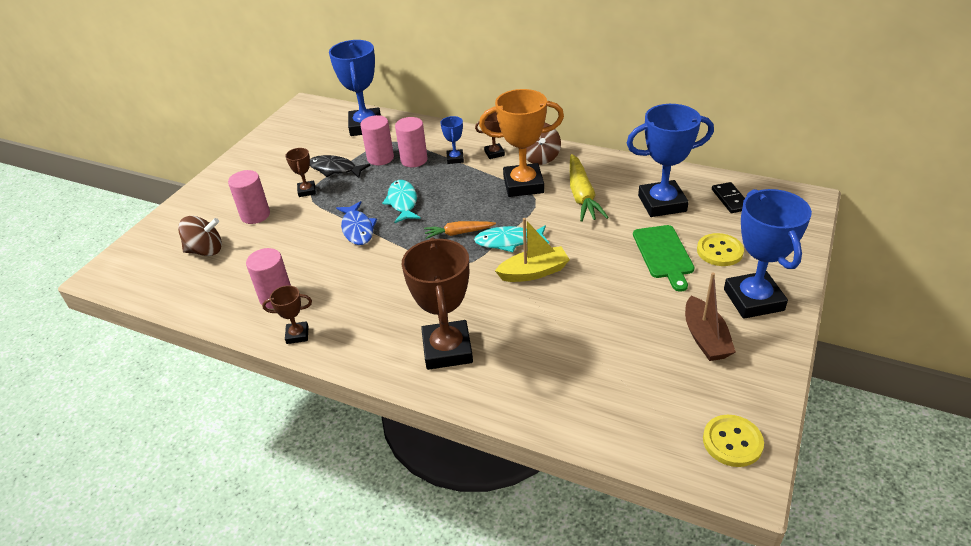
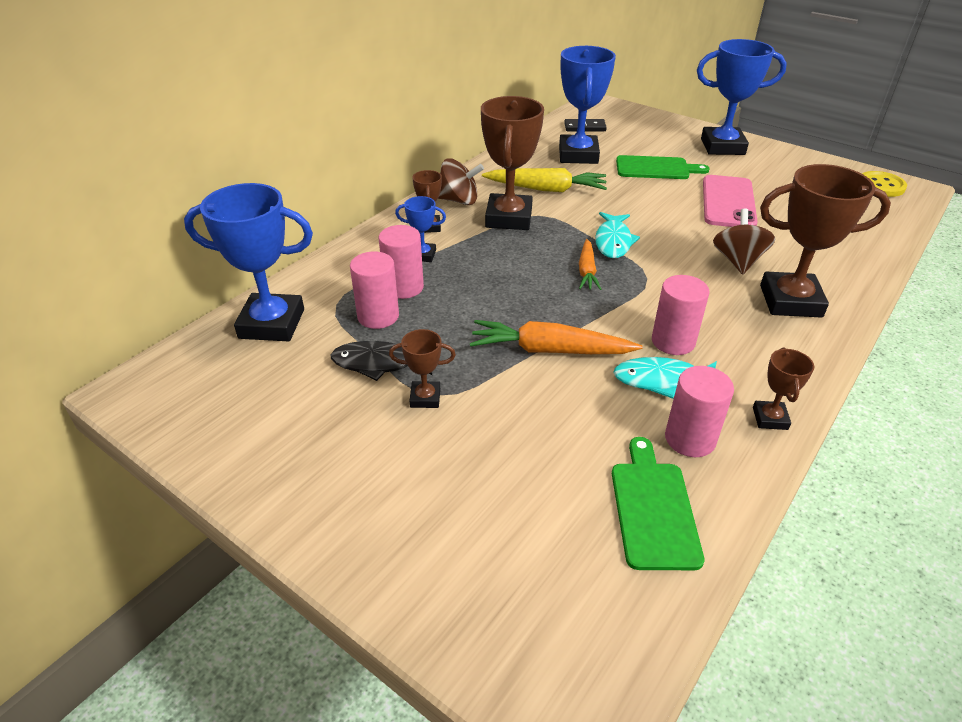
camera: 80 degrees left, 0 degrees up
brown spinning top [178,216,222,256] -> brown spinning top moved to [713,209,775,274]
pink cylinder [228,170,270,224] -> pink cylinder moved to [652,275,710,355]
black fish [310,155,370,178] -> black fish turned 60 degrees clockwise [330,341,432,381]
blue fish [336,201,377,245] -> orange carrot [470,320,643,354]
turquoise fish [382,180,421,223] -> turquoise fish moved to [613,357,717,399]
orange trophy [479,89,564,197] -> brown trophy [481,96,544,230]
yellow boat [495,218,570,282] -> none
brown boat [685,272,736,361] -> none
yellow button [697,233,744,266] -> none
none -> green cutting board [612,437,704,570]
none -> pink phone [703,175,758,227]

